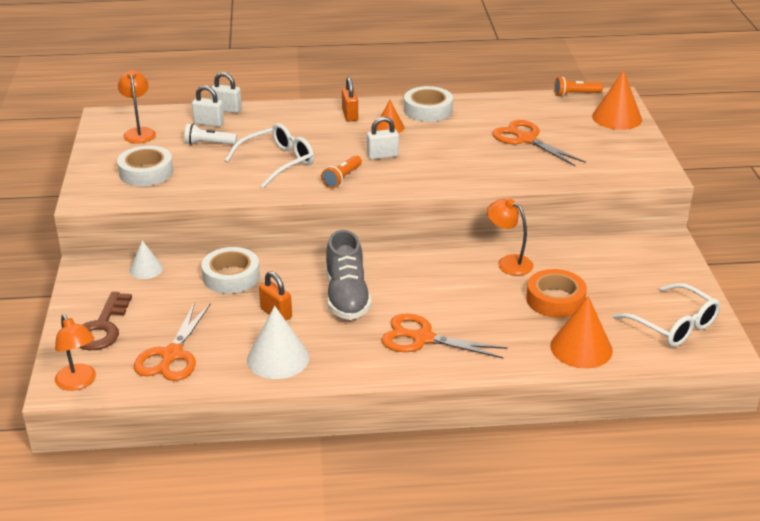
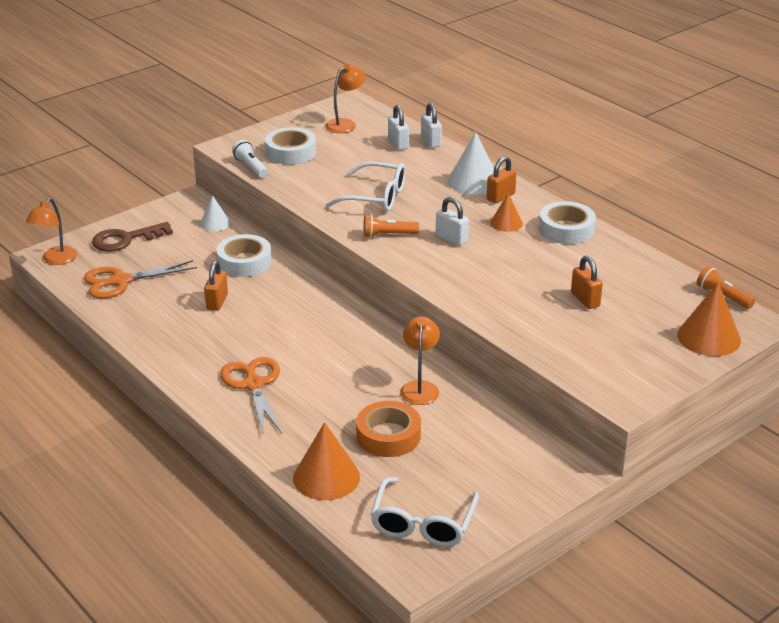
camera: 55 degrees right, 0 degrees up
white flashlight [184,124,237,145] -> white flashlight moved to [232,140,268,178]
white cone [247,306,309,379] -> white cone moved to [448,132,494,195]
grey shoe [326,230,371,320] -> none
orange scissors [492,120,586,166] -> orange padlock [571,256,603,309]

